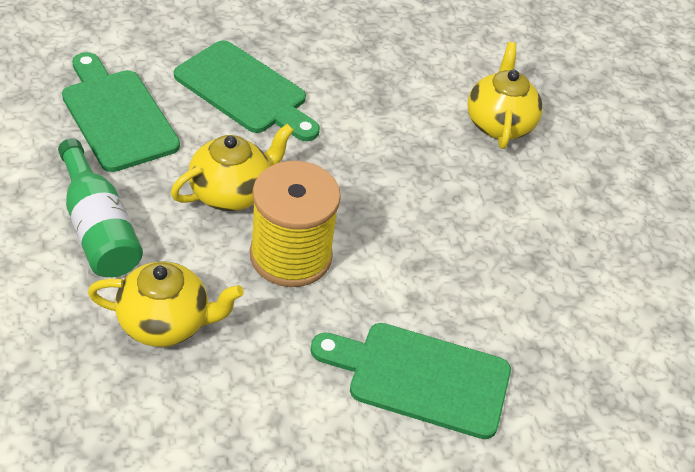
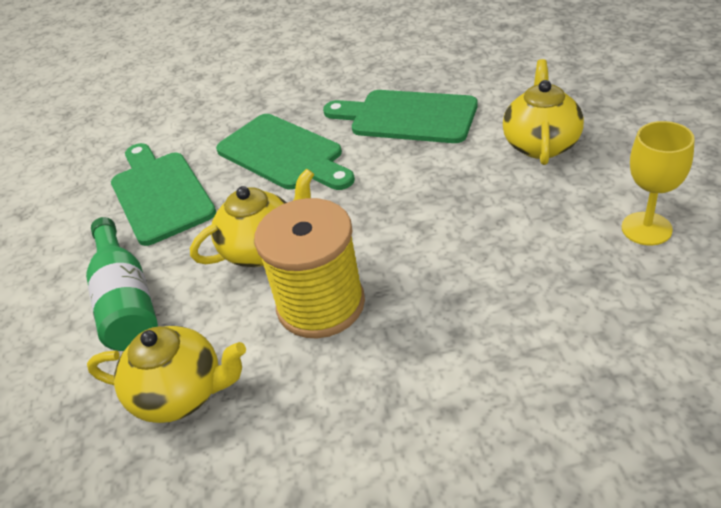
camera: 15 degrees right, 5 degrees down
green cutting board [310,323,511,439] -> green cutting board moved to [323,90,478,143]
none -> yellow goblet [621,121,695,246]

